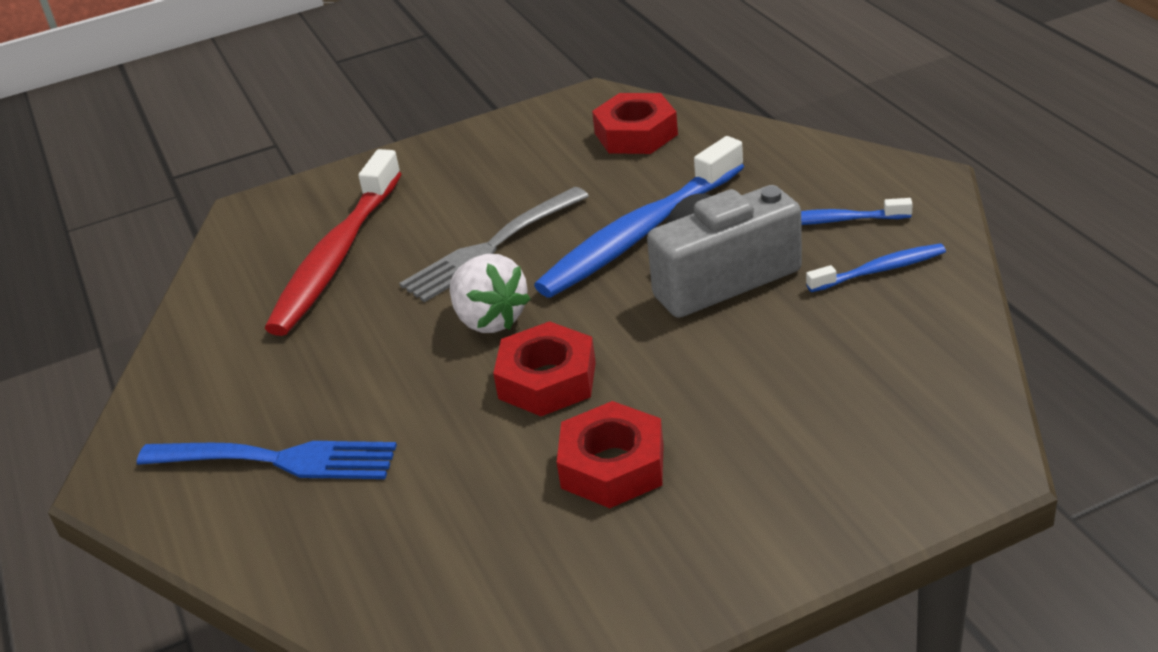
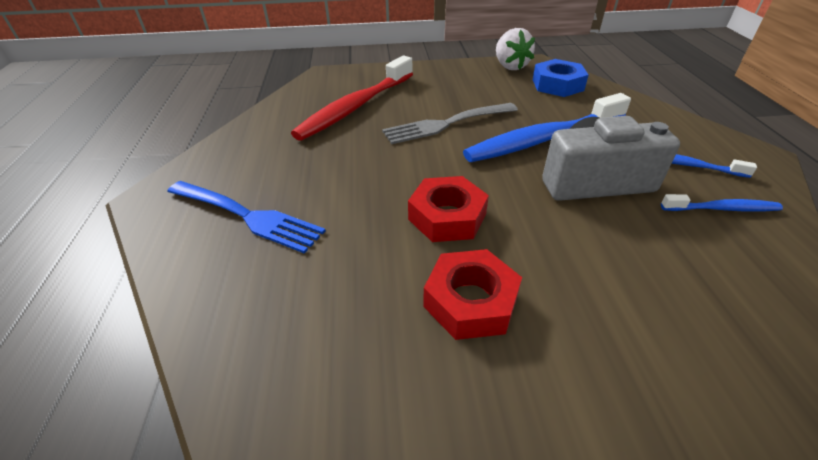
camera: 15 degrees right, 5 degrees up
white strawberry [450,254,530,333] -> white strawberry moved to [496,28,535,70]
red nut [592,93,678,154] -> blue nut [533,59,589,97]

